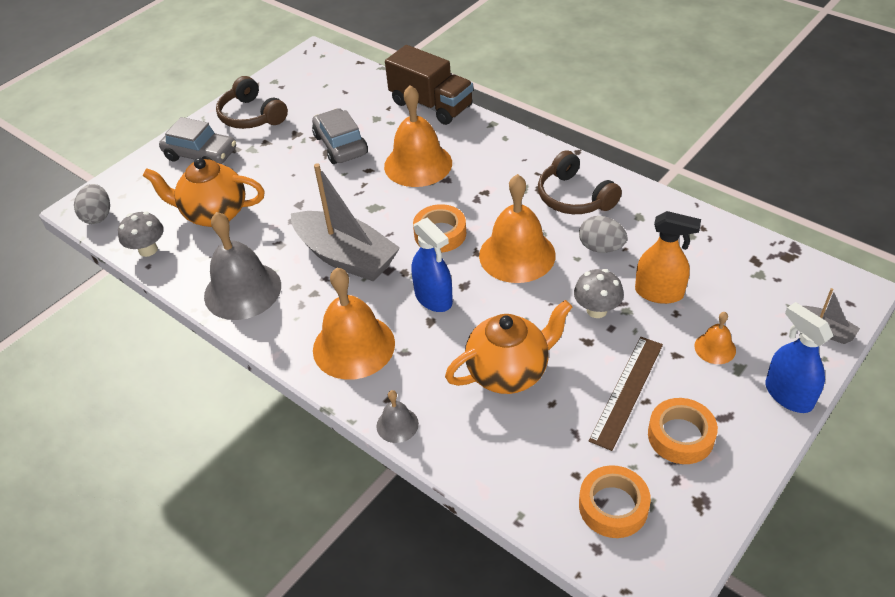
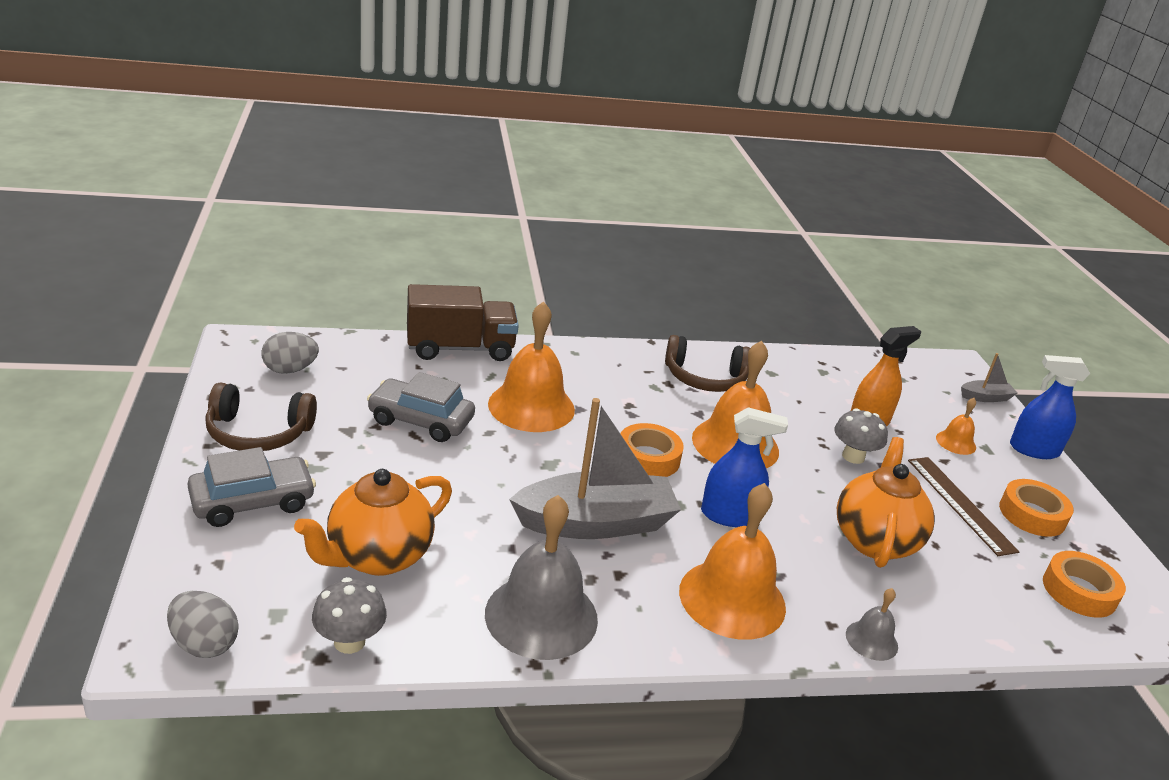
camera: 55 degrees left, 15 degrees down
grey egg [579,216,627,253] -> grey egg moved to [262,332,319,374]

